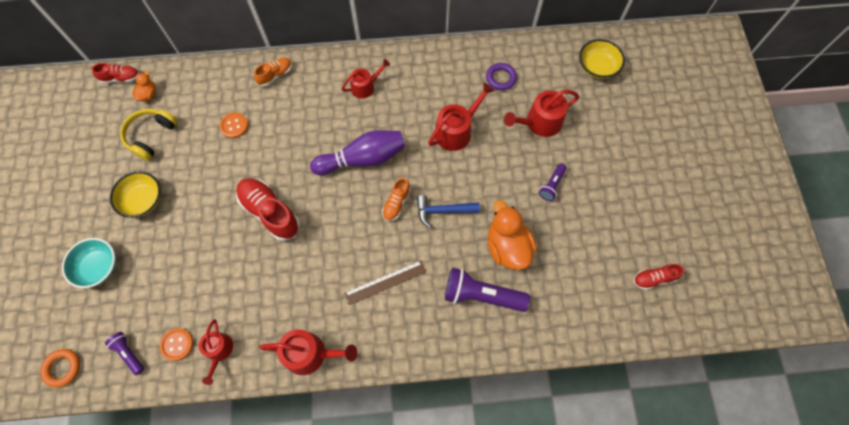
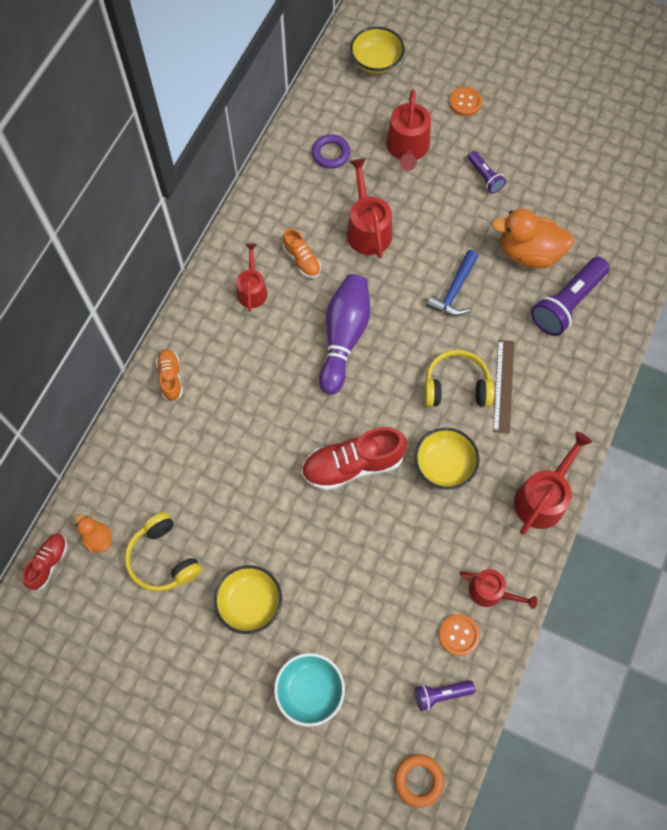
camera: 60 degrees left, 0 degrees up
orange button [219,112,248,138] -> orange button moved to [449,87,482,116]
orange shoe [382,178,411,221] -> orange shoe moved to [283,228,321,278]
red shoe [633,264,684,290] -> none
none -> yellow bowl [415,428,480,490]
none -> yellow headphones [424,350,494,407]

